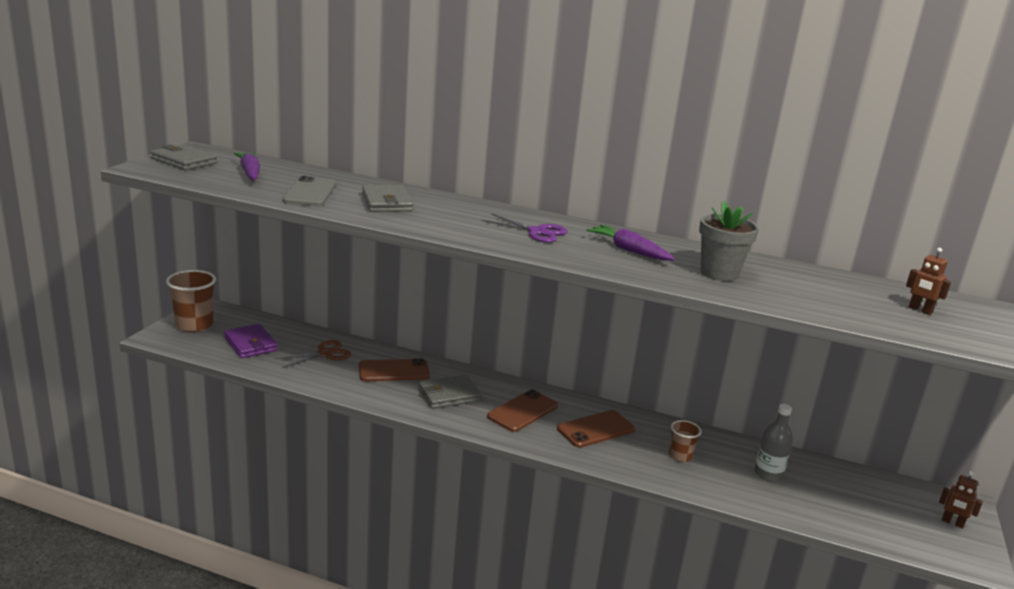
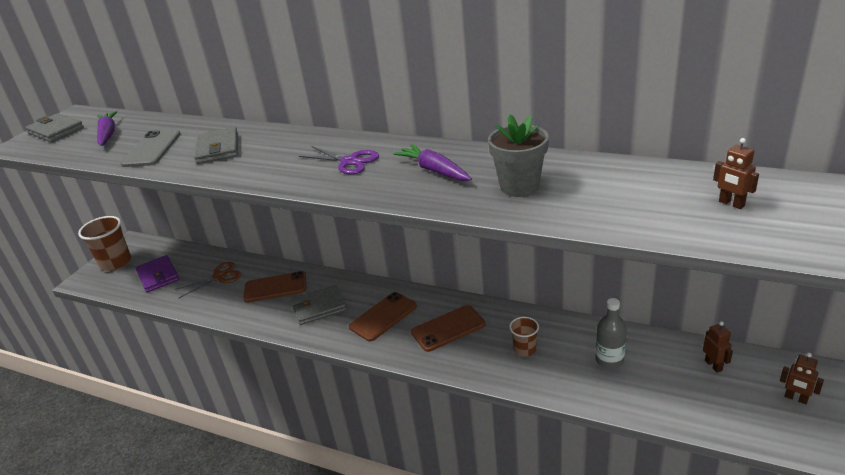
camera: 10 degrees right, 10 degrees up
none -> brown robot [703,321,733,373]

